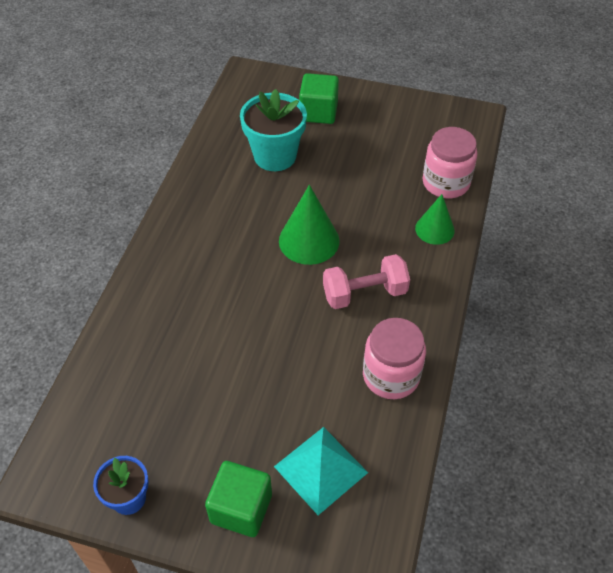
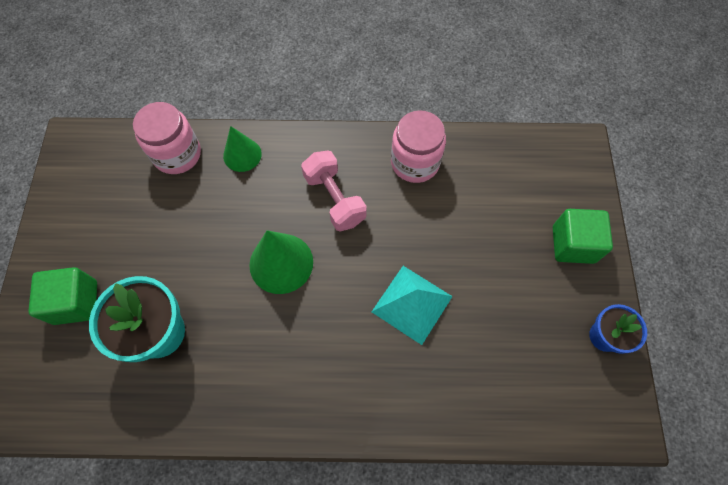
camera: 105 degrees left, 15 degrees up
turquoise pyramid [274,427,368,515] -> turquoise pyramid moved to [372,266,453,345]

